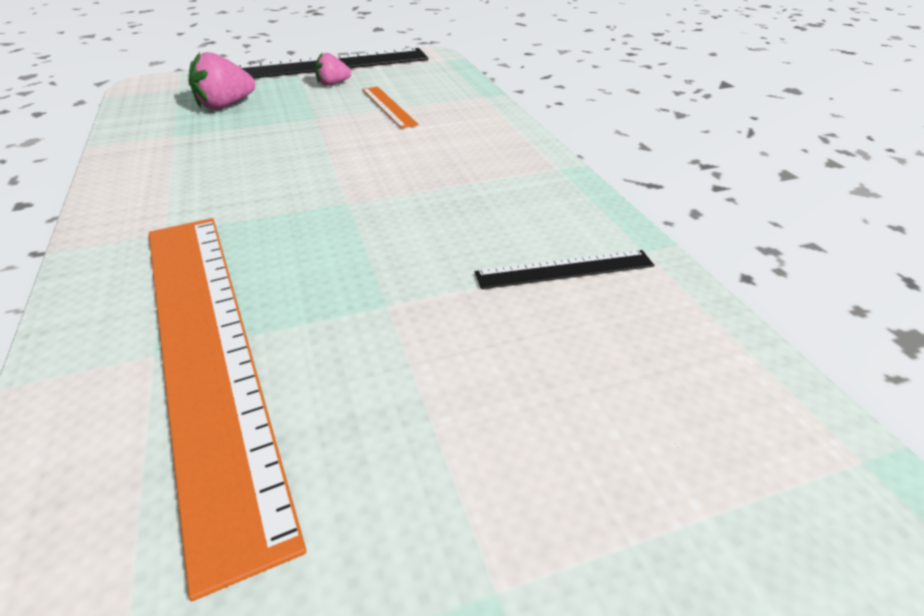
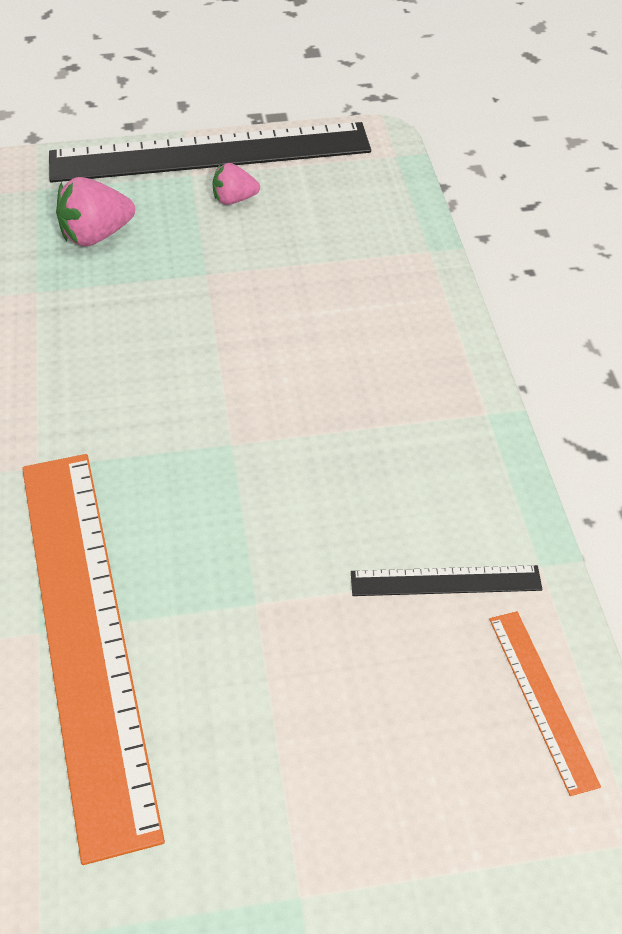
camera: 10 degrees right, 10 degrees up
orange ruler [362,87,419,129] -> orange ruler moved to [489,611,601,796]

